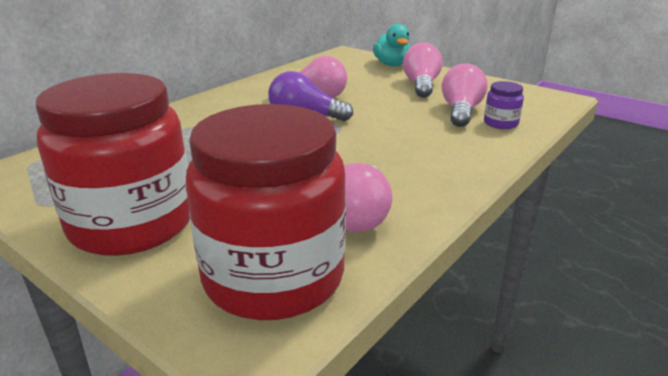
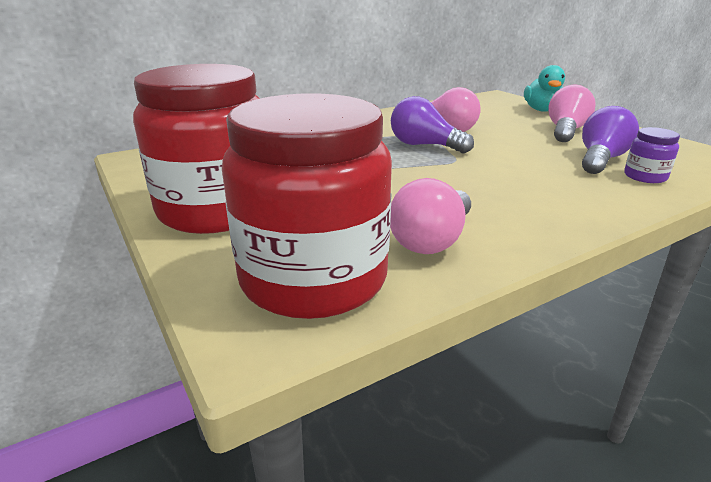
camera: 20 degrees right, 0 degrees up
pink light bulb [442,63,487,127] -> purple light bulb [582,106,639,174]

